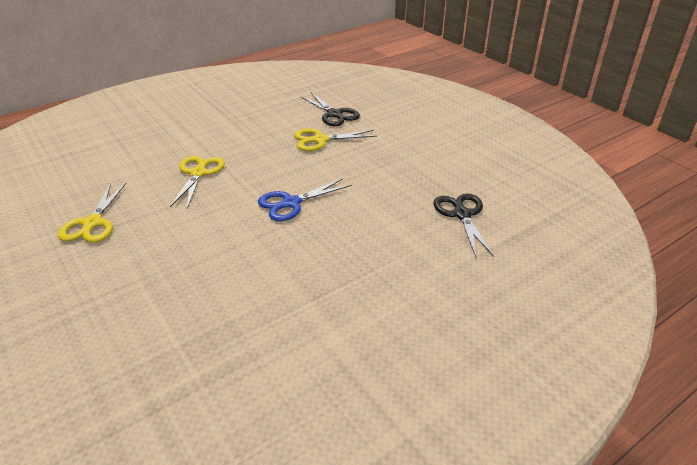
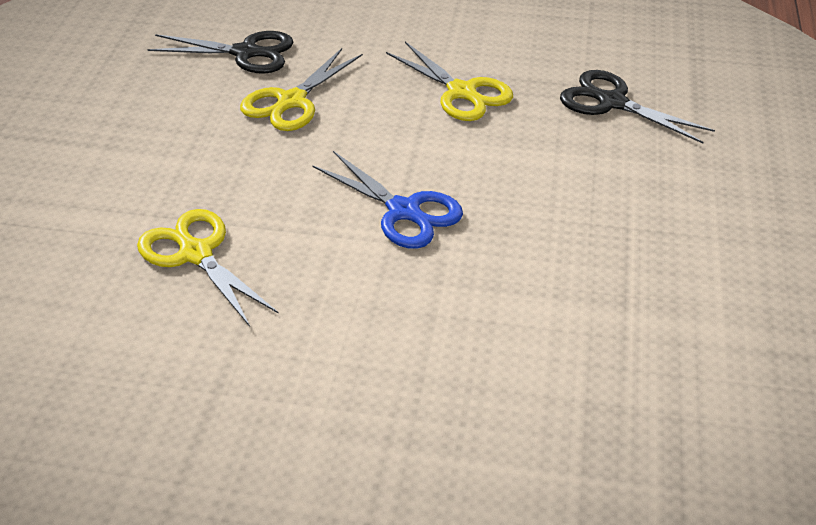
camera: 45 degrees left, 5 degrees up
yellow scissors [58,183,126,243] -> yellow scissors moved to [386,42,513,121]
blue scissors [258,178,352,221] -> blue scissors turned 60 degrees counterclockwise [312,151,463,249]

